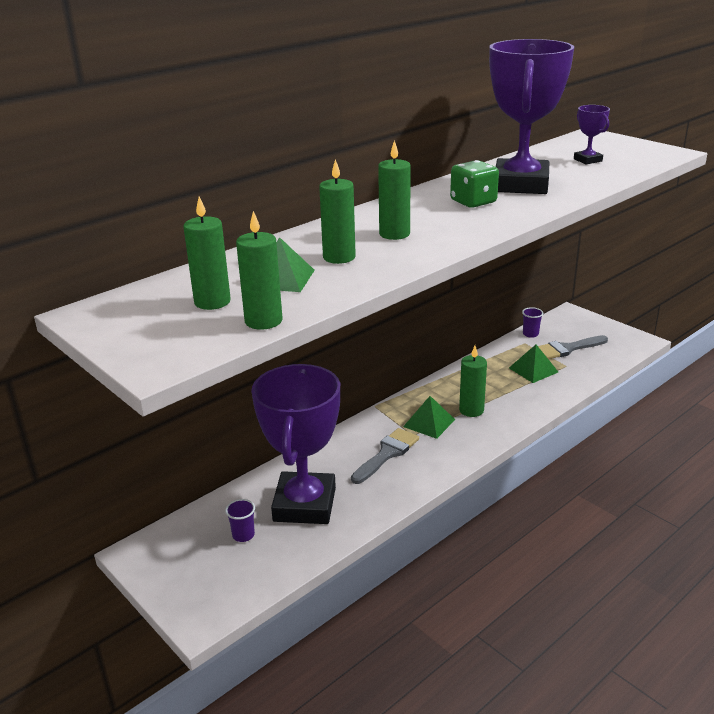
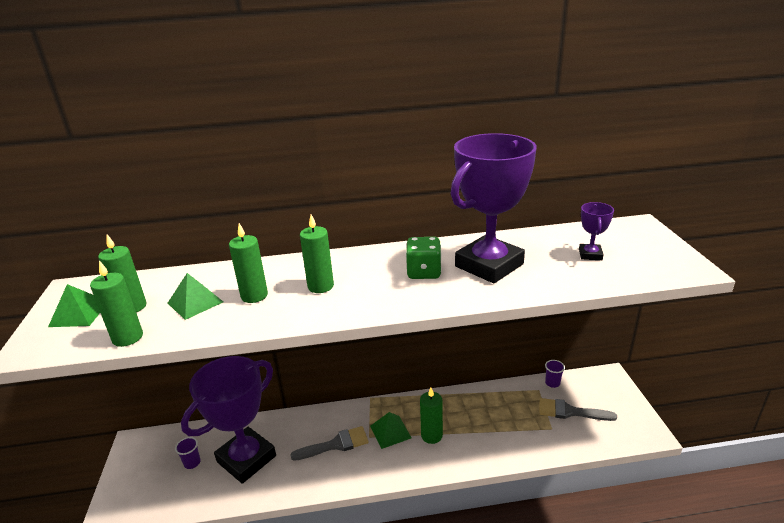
camera: 35 degrees right, 0 degrees up
green pyramid [509,345,558,383] -> green pyramid moved to [48,284,100,327]

